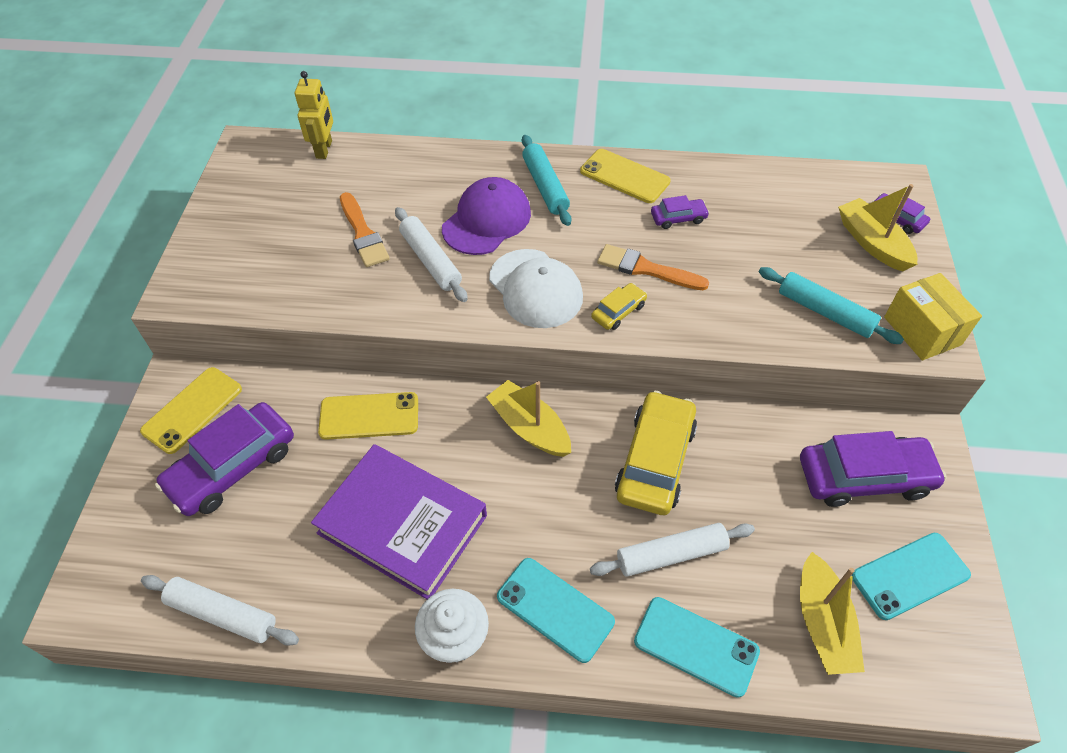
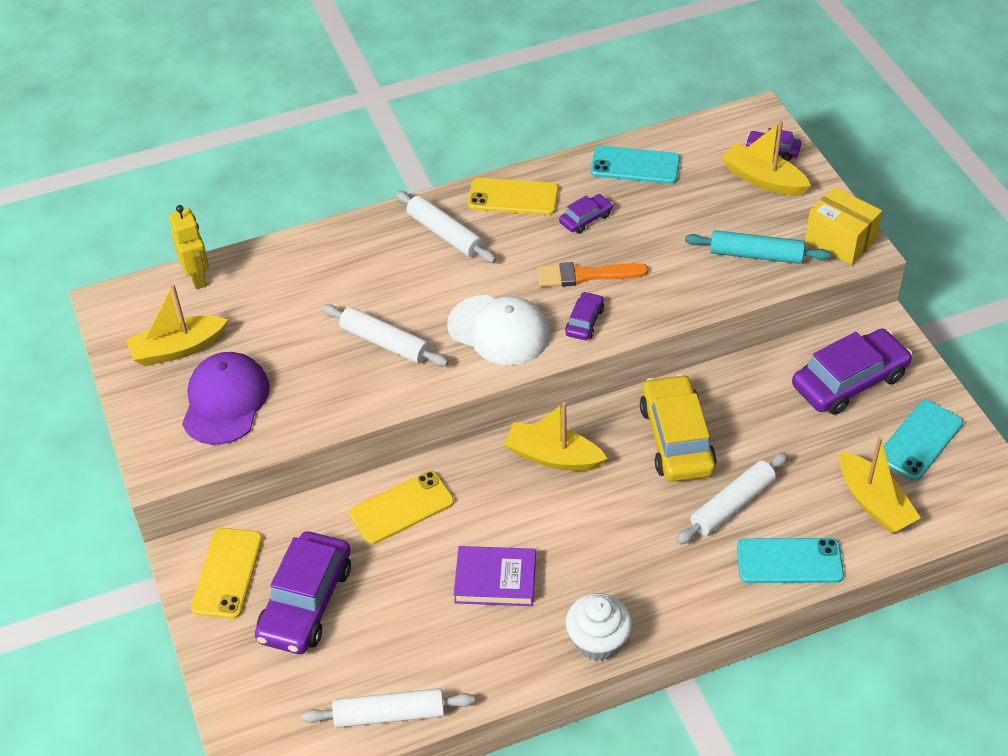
camera: 25 degrees left, 5 degrees down
purple book [311,444,487,599] -> purple book [454,546,536,606], size x0.59
orange brush [340,192,390,267] -> none
purple cap [442,177,531,255] -> purple cap moved to [182,352,270,445]
turquoise phone [497,558,615,663] -> turquoise phone moved to [590,146,680,184]
turquoise rolling pin [522,135,571,226] -> white rolling pin [395,190,496,263]
yellow car [591,283,647,330] -> purple car [565,292,604,340]
none -> yellow boat [126,284,228,366]

